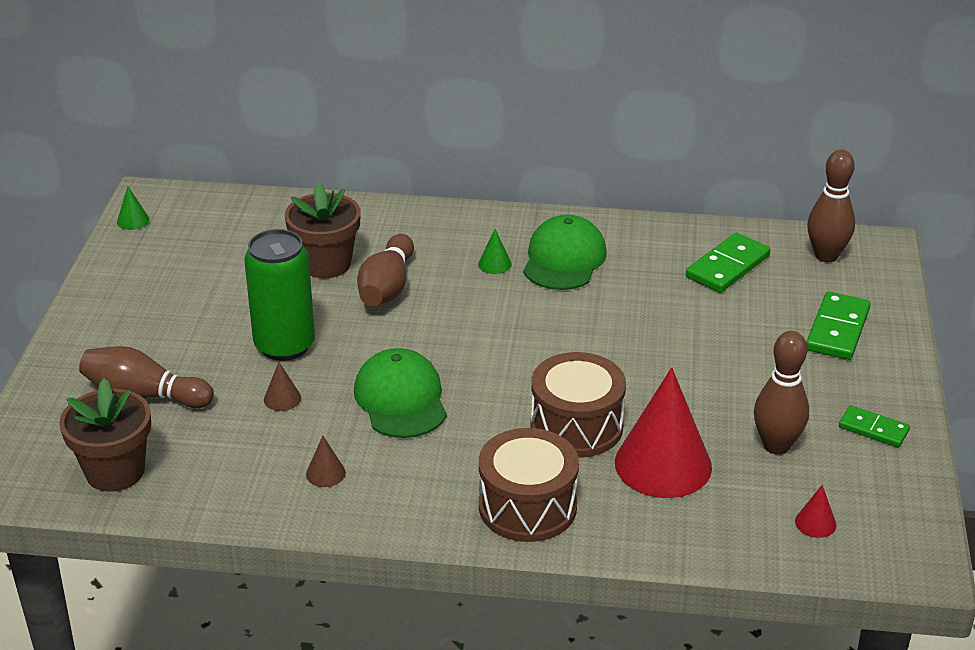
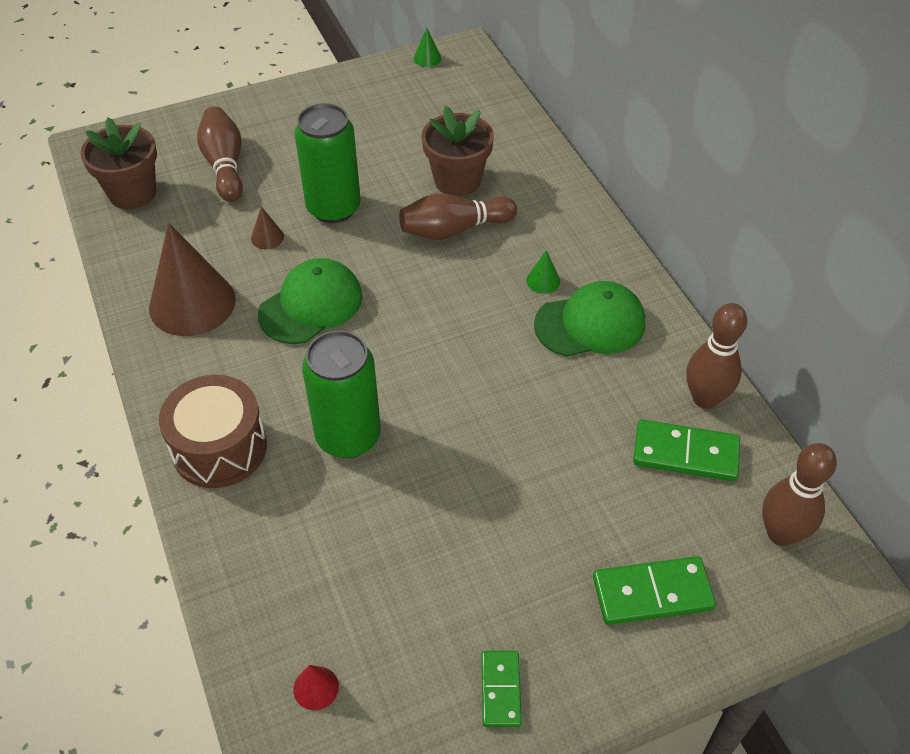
camera: 60 degrees right, 15 degrees up
brown cone [306,436,346,487] -> brown cone [149,223,236,336], size x2.47
brown drum [531,352,626,458] -> green can [302,330,381,458]
red cone [615,367,712,498] -> none
brown bowling pin [754,331,809,455] -> brown bowling pin moved to [686,303,747,409]

